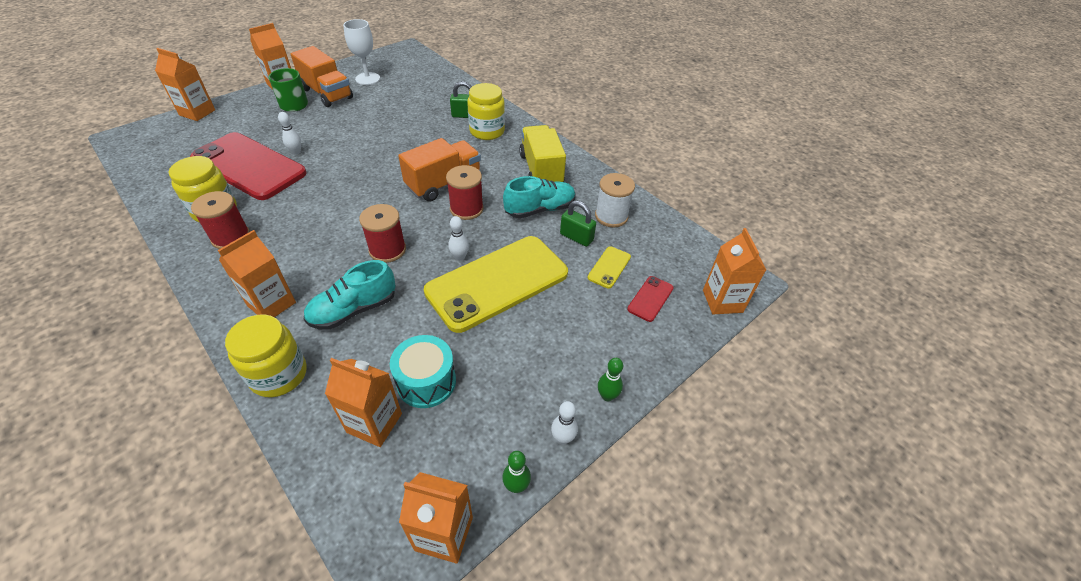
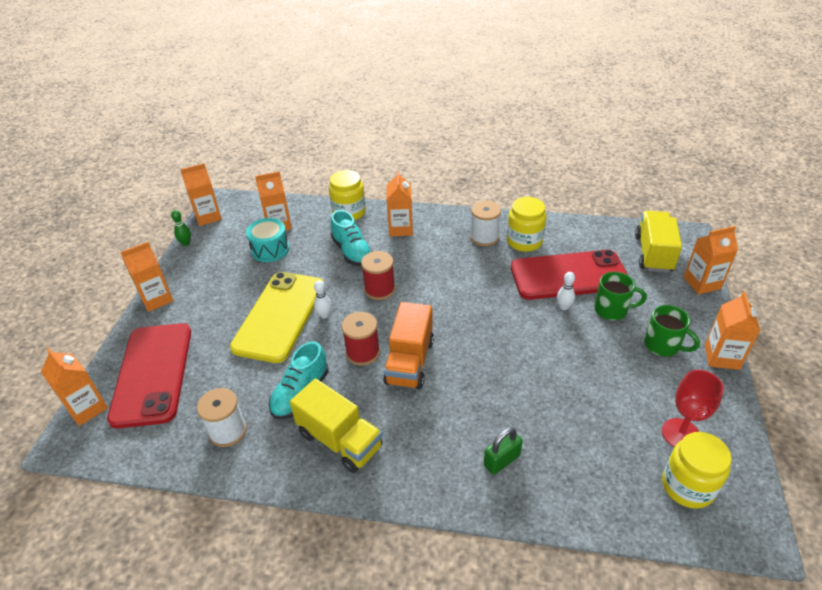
camera: 145 degrees right, 5 degrees down
red spool [191,191,250,249] -> white spool [470,201,501,246]
orange truck [290,46,353,107] -> none
turquoise shoe [304,260,396,330] -> turquoise shoe turned 135 degrees clockwise [331,210,373,266]
white goblet [343,19,380,85] -> red goblet [662,370,724,447]
yellow jar [467,83,505,140] -> yellow jar moved to [662,432,732,509]
white bowling pin [551,401,578,444] -> none
green padlock [560,201,596,247] -> none
yellow phone [587,246,631,289] -> none
green bowling pin [598,358,623,401] -> orange carton [120,242,173,312]
red phone [627,276,674,322] -> red phone [107,323,191,429], size x2.48
none -> green mug [594,272,647,320]
none -> yellow truck [635,211,682,273]

